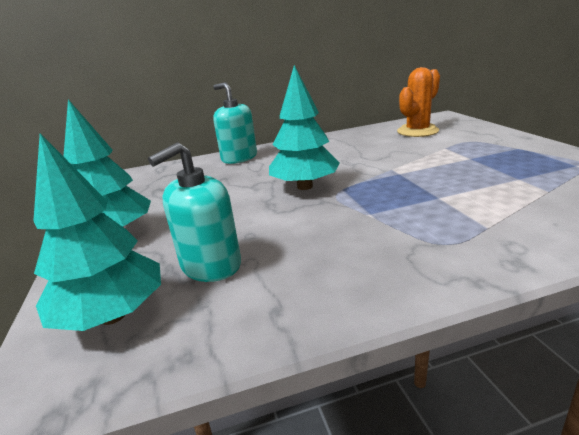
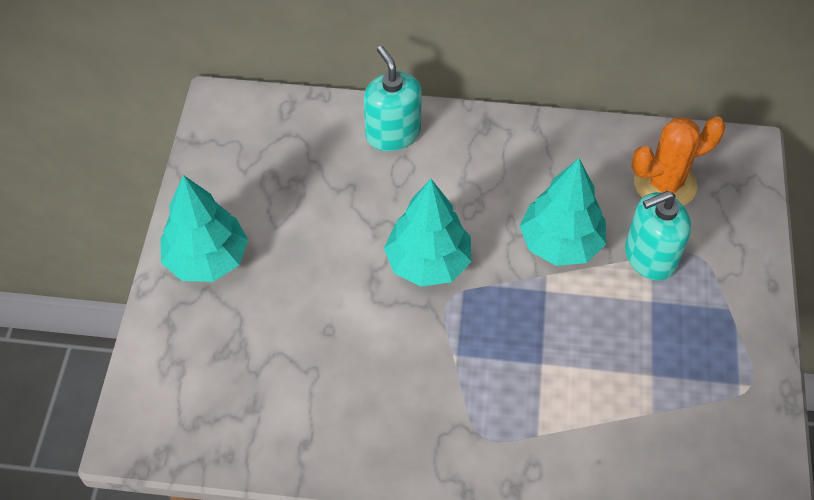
camera: 20 degrees right, 30 degrees up
turquoise tree [33,133,161,331] -> turquoise tree moved to [519,158,606,266]
turquoise soap dispenser [148,142,241,282] -> turquoise soap dispenser moved to [625,191,691,280]

